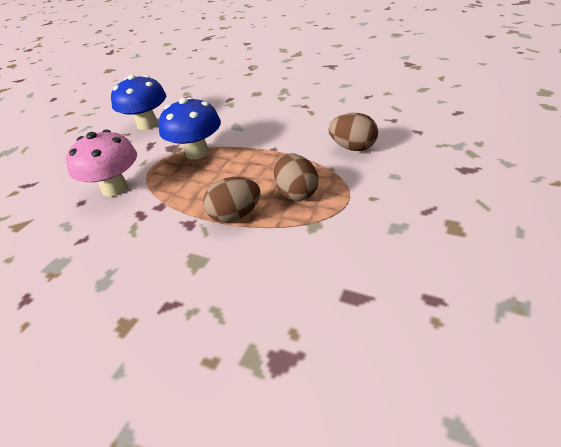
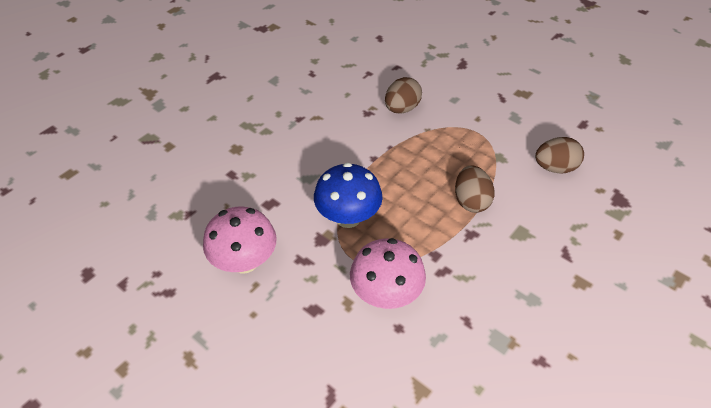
camera: 80 degrees left, 10 degrees up
blue mushroom [111,75,166,130] -> pink mushroom [203,206,277,274]
brown egg [274,154,318,201] -> brown egg moved to [535,137,584,174]

